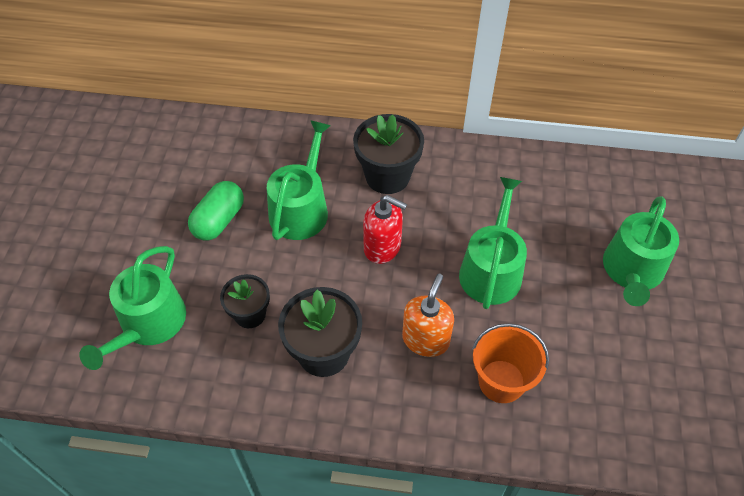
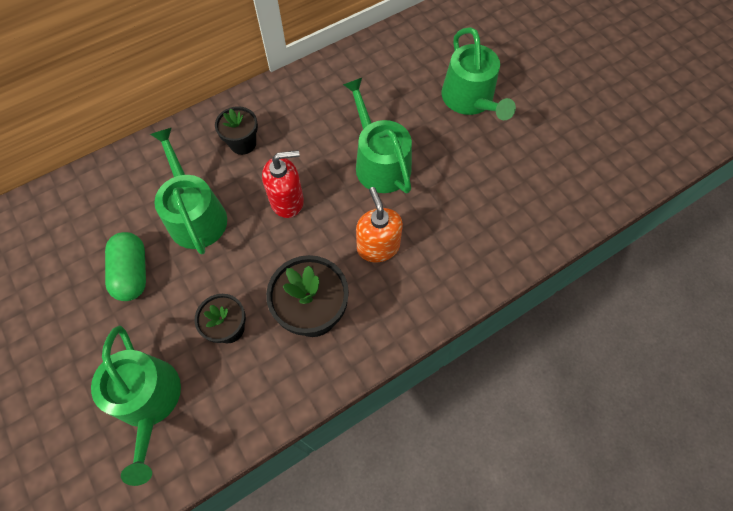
camera: 40 degrees left, 10 degrees up
black flower pot [353,114,424,194] -> black flower pot [215,106,258,155], size x0.62
orange bucket [472,323,549,403] -> none

